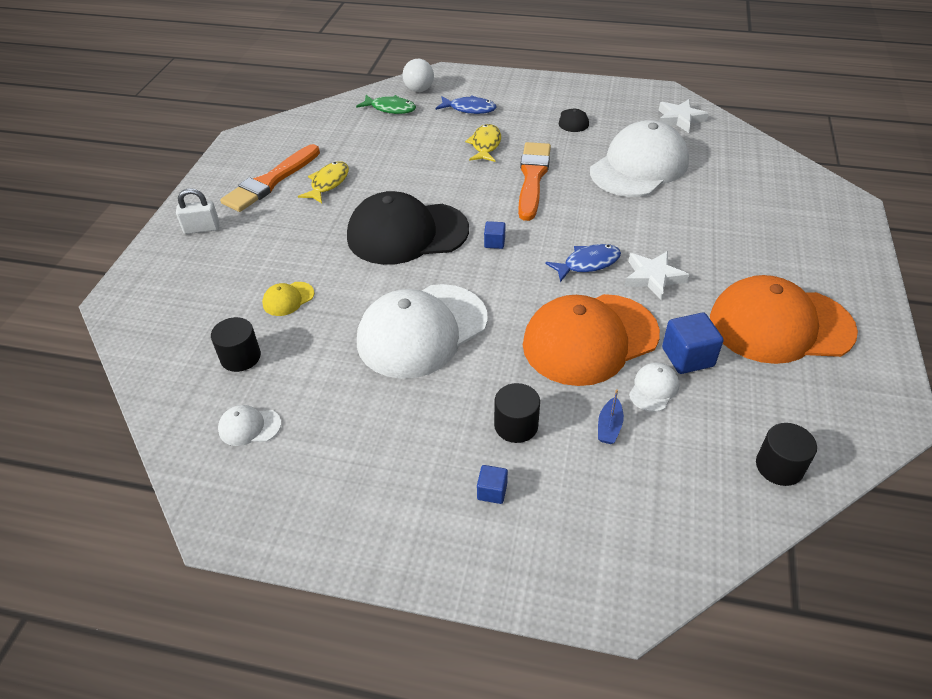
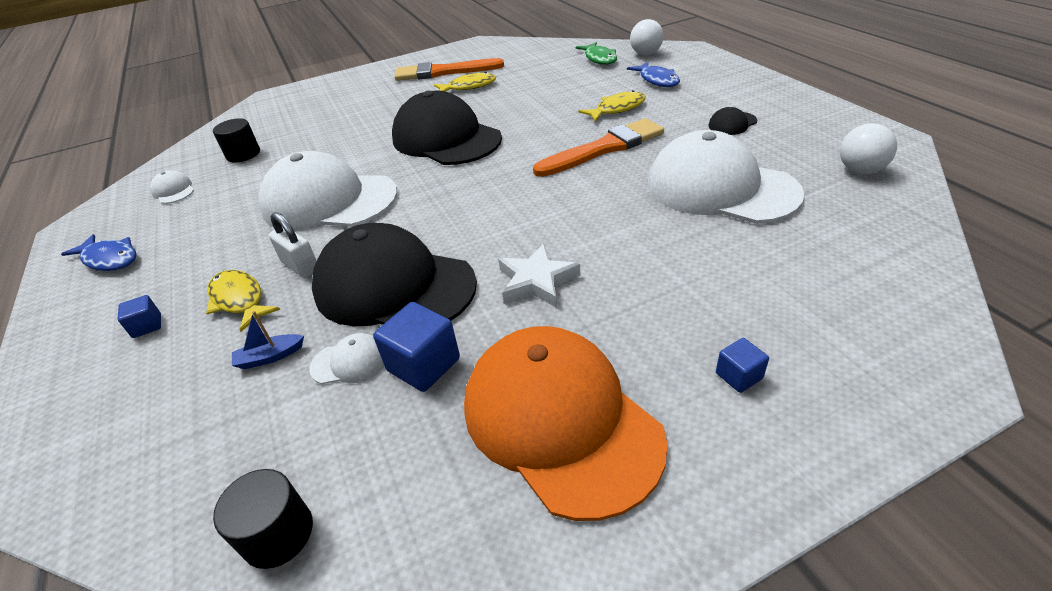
camera: 55 degrees right, 5 degrees down
white padlock [176,188,219,234] -> white padlock moved to [269,212,317,278]
yellow cap [262,282,314,316] -> none
blue cube [484,221,506,249] -> blue cube moved to [716,338,769,393]
black cylinder [494,383,540,443] -> yellow fish [206,270,280,332]
orange cap [523,294,660,386] -> black cap [312,223,477,326]
blue fish [545,244,621,282] -> blue fish moved to [61,234,136,271]
white cap [590,120,689,197] -> white cap turned 150 degrees counterclockwise [648,130,804,224]
white star [659,99,709,133] -> white ball [840,123,897,174]

